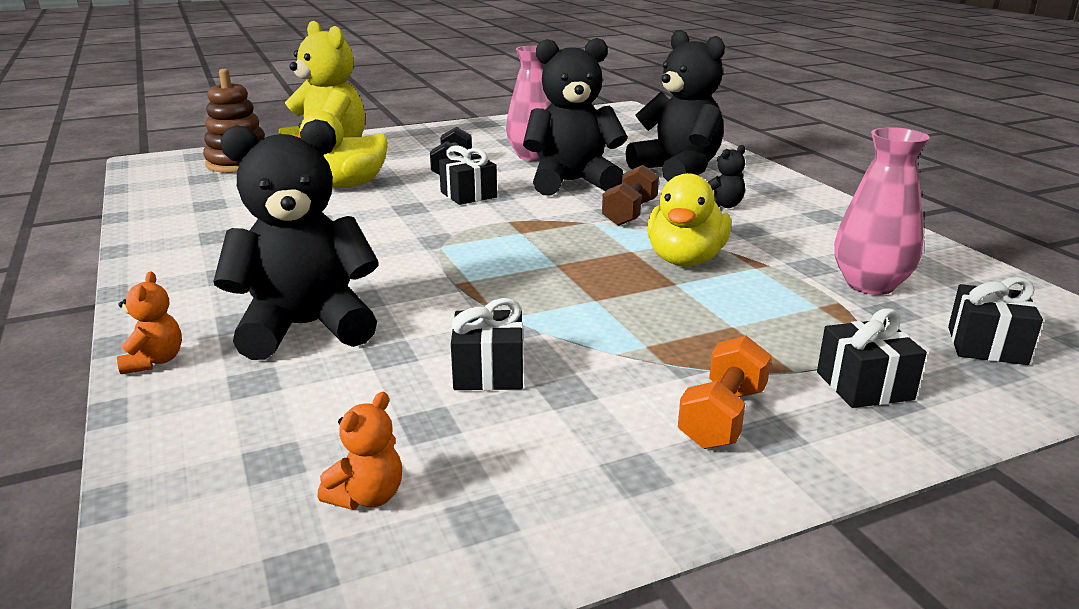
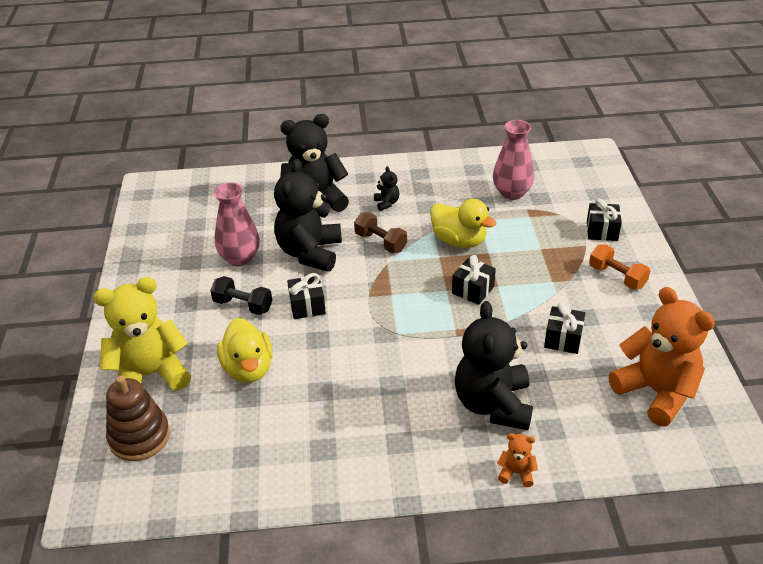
camera: 70 degrees left, 15 degrees up
orange teddy bear [317,392,402,510] -> orange teddy bear [609,287,715,426], size x2.39
black gift [948,277,1043,365] -> black gift moved to [452,255,496,305]

